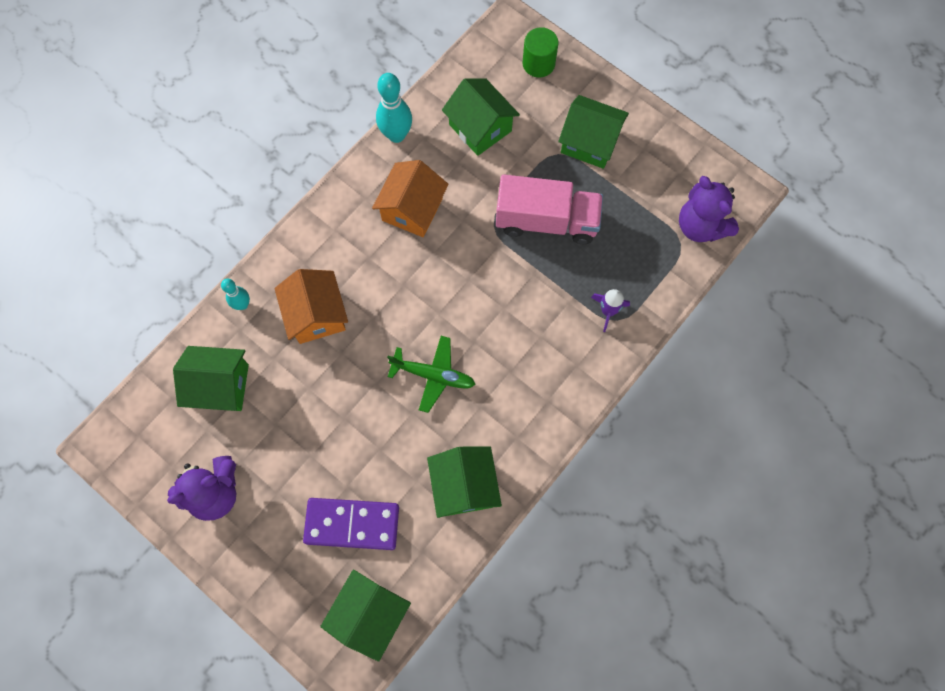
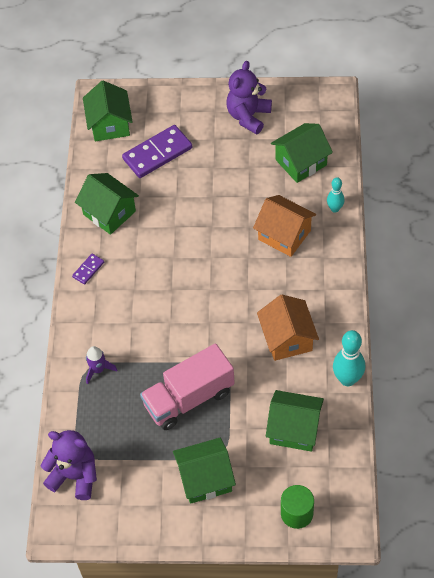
camera: 145 degrees right, 15 degrees down
green plane [387,336,475,413] -> none
none -> purple domino [72,253,104,285]

